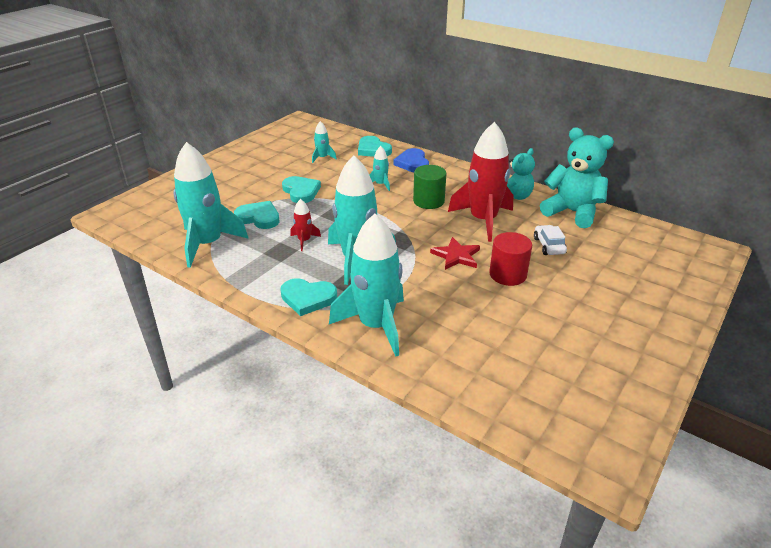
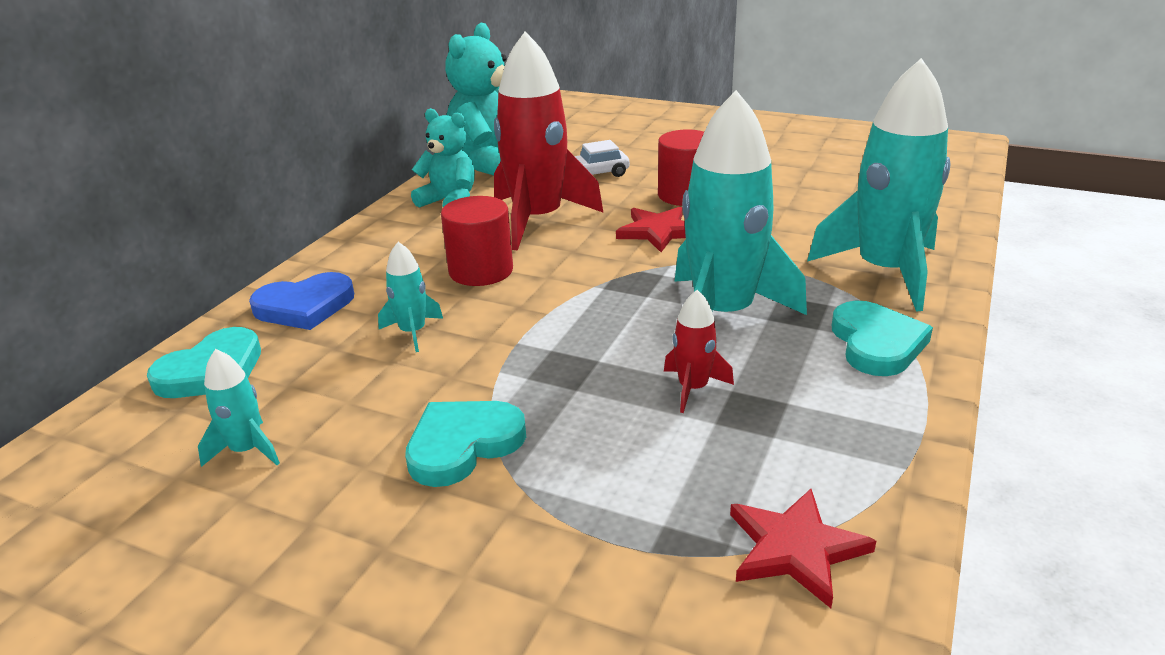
camera: 100 degrees left, 5 degrees down
turquoise rocket [173,142,249,268] -> red star [730,489,876,608]
turquoise heart [234,201,280,229] -> none
green cylinder [413,165,447,209] -> red cylinder [441,196,513,286]

